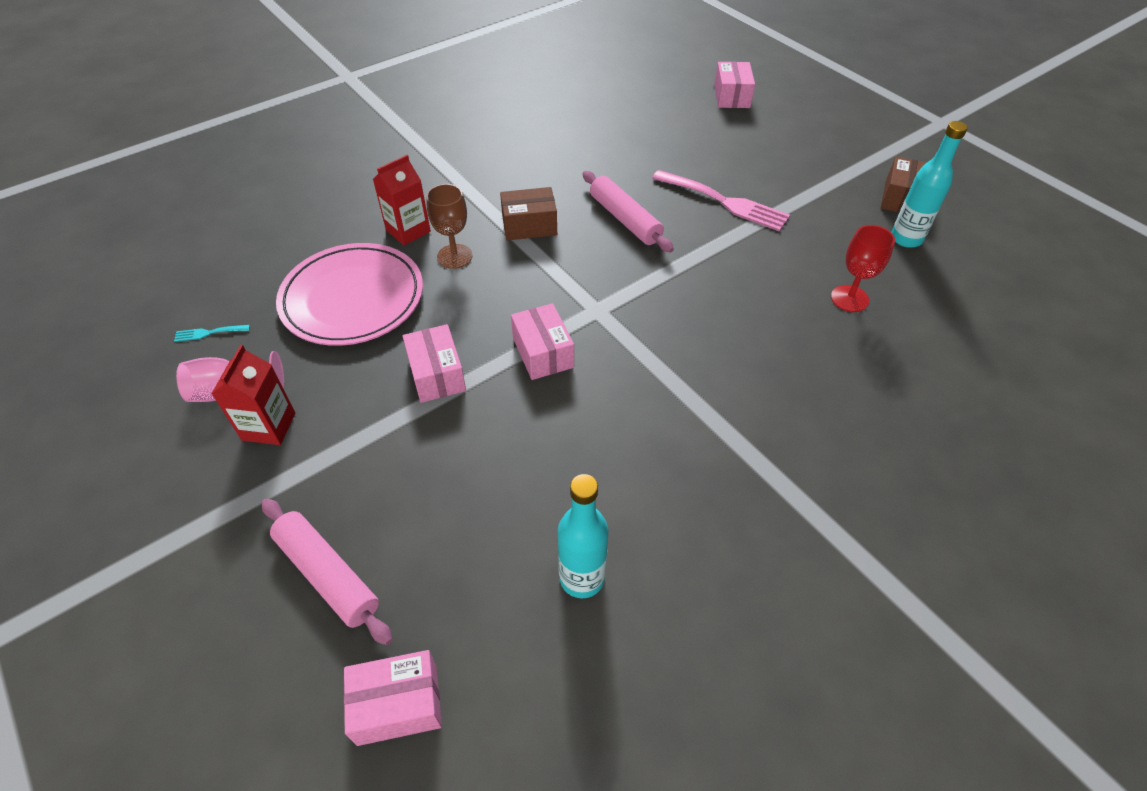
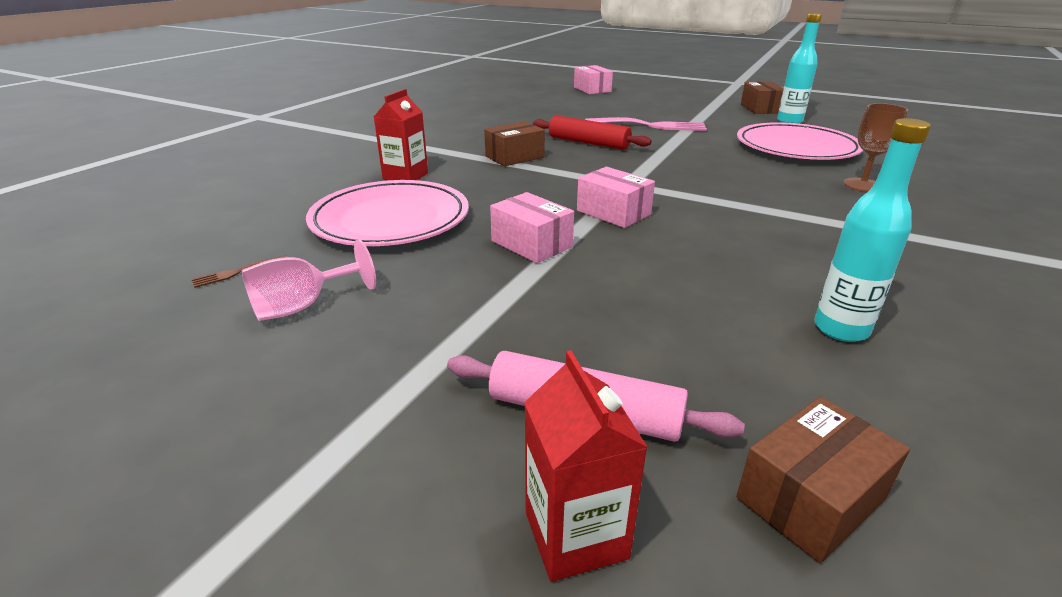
camera: 25 degrees left, 20 degrees down
turquoise fork [174,325,250,342] -> brown fork [191,256,288,288]
red carton [211,345,295,445] -> red carton moved to [524,350,648,582]
pink box [344,650,442,746] -> brown box [736,397,910,563]
brown goblet [426,184,473,269] -> brown goblet moved to [843,103,908,192]
pink rolling pin [583,171,674,253] -> red rolling pin [533,115,652,150]
red goblet [831,225,895,312] -> pink plate [737,122,863,160]

